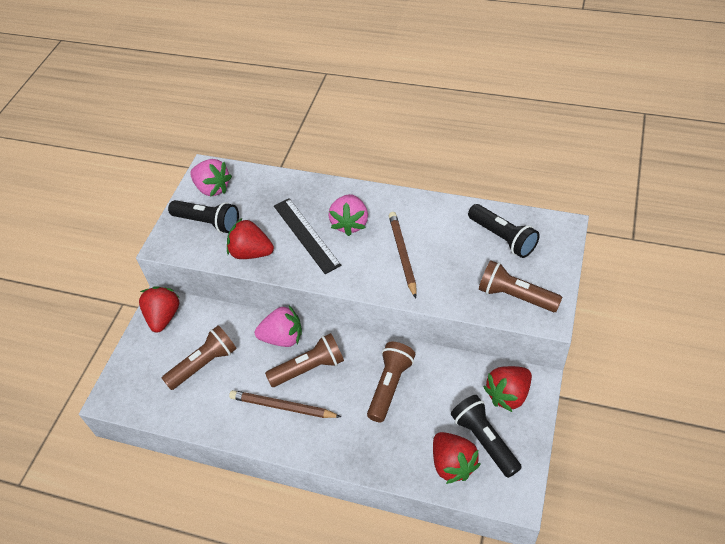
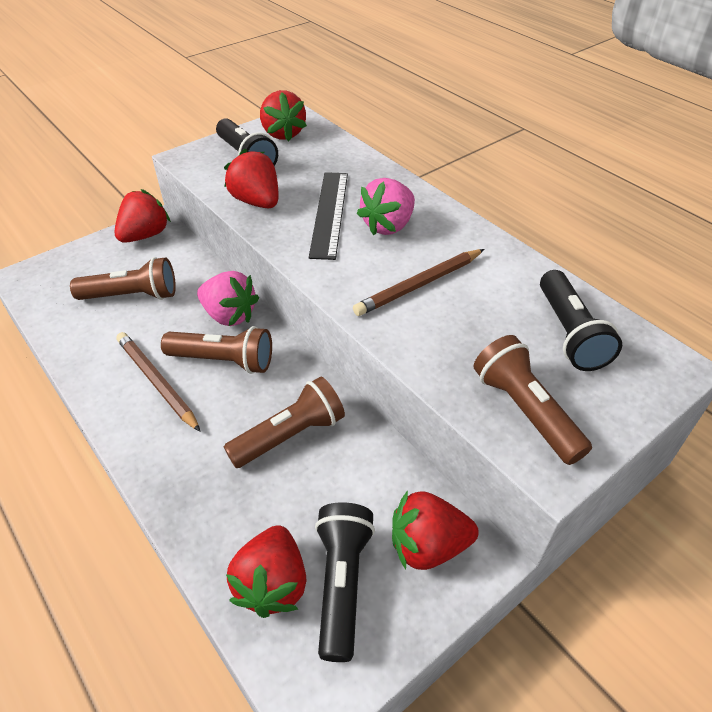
camera: 30 degrees right, 5 degrees down
pink strawberry [190,159,232,197] -> red strawberry [260,90,307,141]
brown pencil [389,212,417,299] -> brown pencil turned 150 degrees counterclockwise [353,249,484,316]

